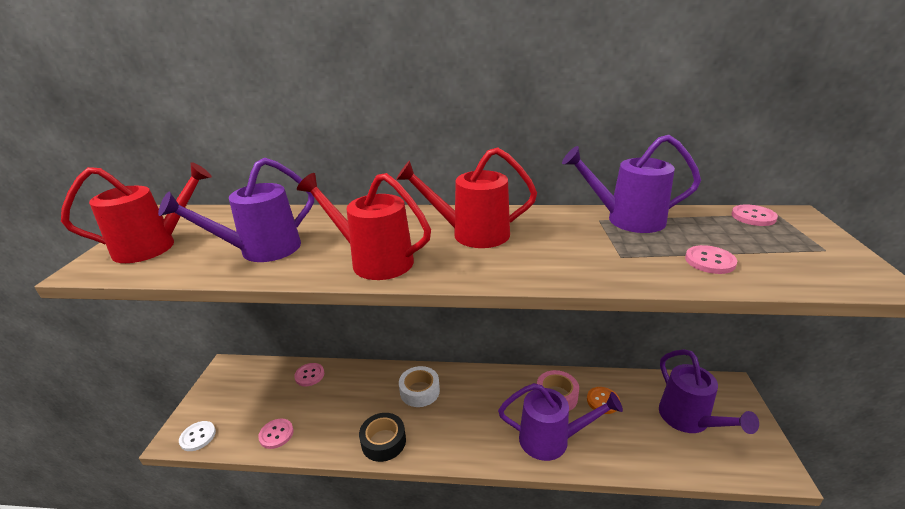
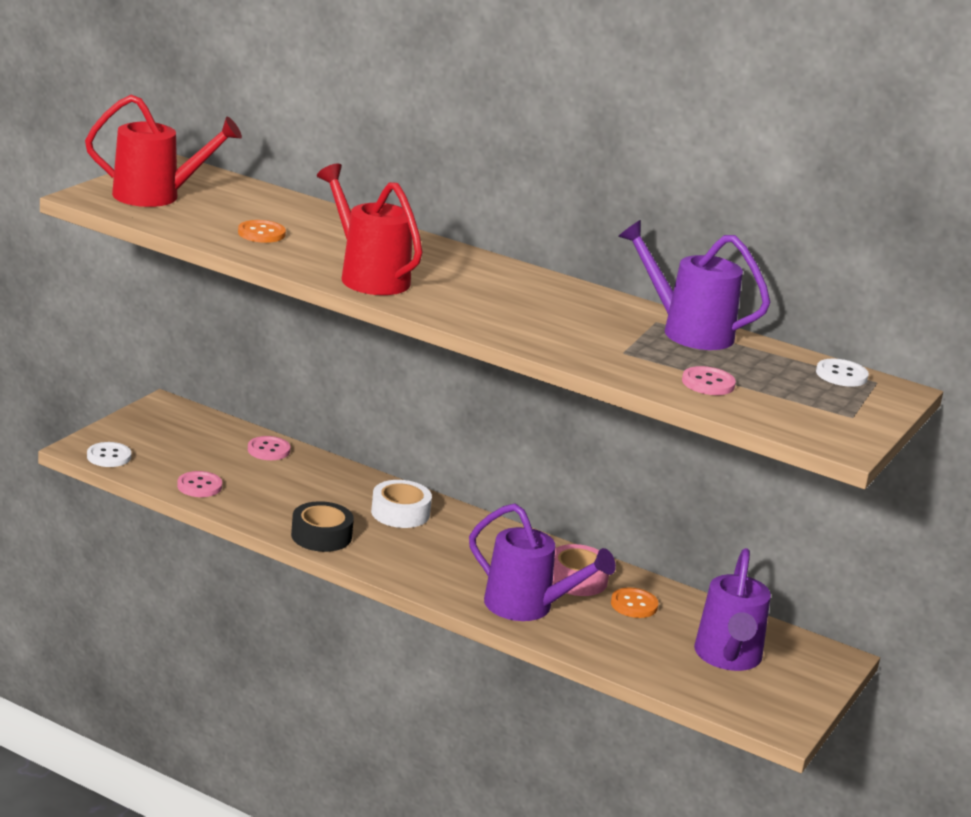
camera: 20 degrees right, 5 degrees down
purple watering can [158,157,314,262] -> orange button [238,220,286,243]
red watering can [396,147,537,248] -> none
pink button [732,205,778,226] -> white button [816,358,869,387]

